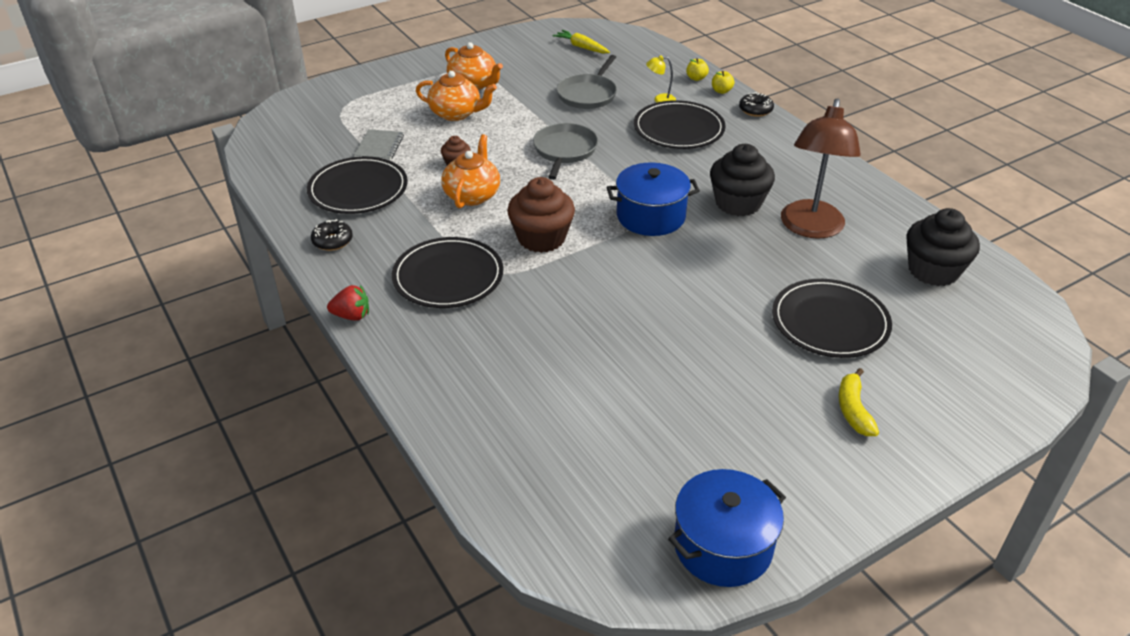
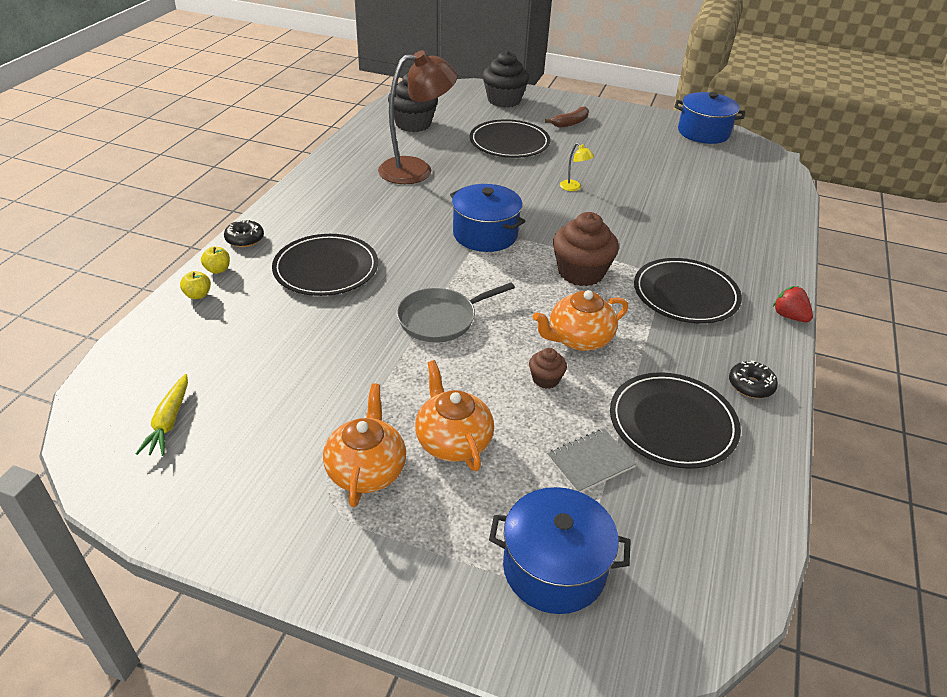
camera: 130 degrees left, 0 degrees up
grey pan [557,55,617,109] -> none
yellow lamp [646,55,676,102] -> yellow lamp moved to [560,143,594,191]
black cupcake [710,144,775,216] -> black cupcake moved to [482,51,529,108]
yellow banana [838,368,879,436] -> brown banana [545,106,589,128]
none -> blue pot [489,487,631,614]

